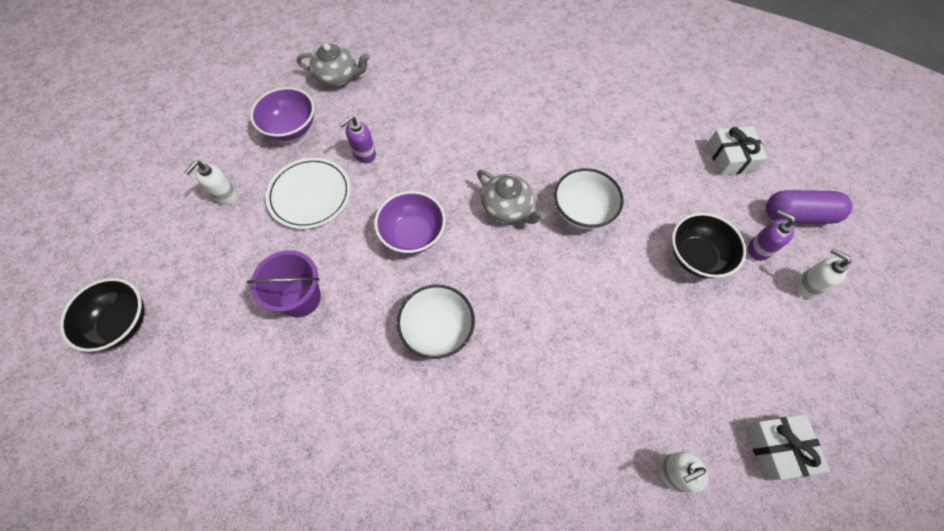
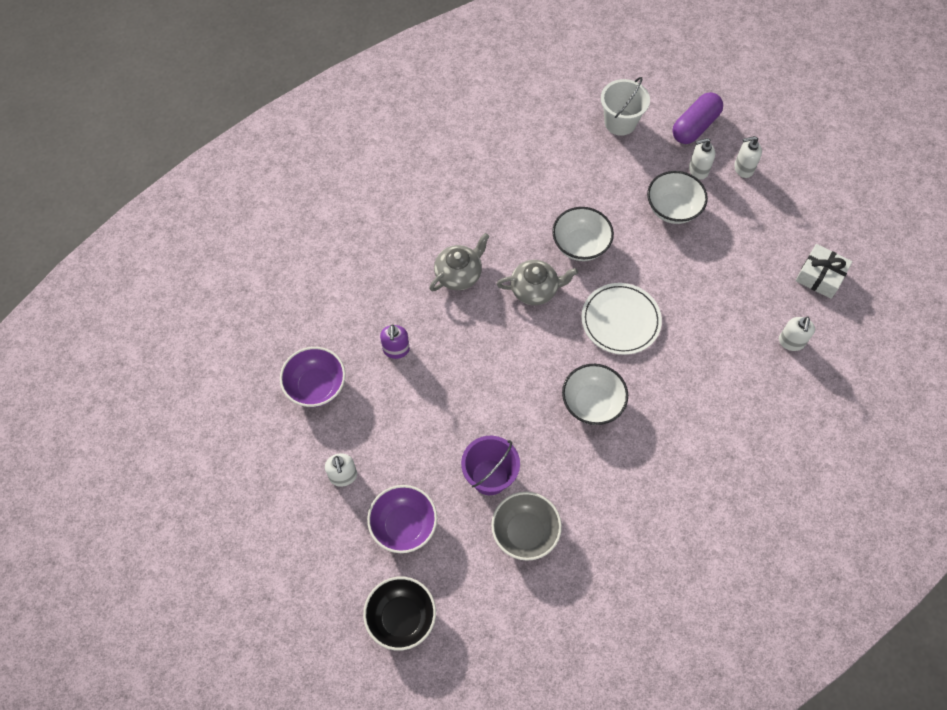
camera: 50 degrees left, 0 degrees up
white plate [266,157,351,229] -> white plate moved to [581,283,662,355]
grey teapot [297,44,370,87] -> grey teapot moved to [429,233,489,291]
purple bowl [374,191,446,254] -> purple bowl moved to [367,485,437,553]
black bowl [672,213,746,278] -> white bowl [647,171,708,224]
white gift [707,126,768,176] -> white bucket [601,77,650,136]
purple soap dispenser [748,210,796,261] -> white soap dispenser [689,138,715,180]
none -> grey bowl [491,492,562,561]

